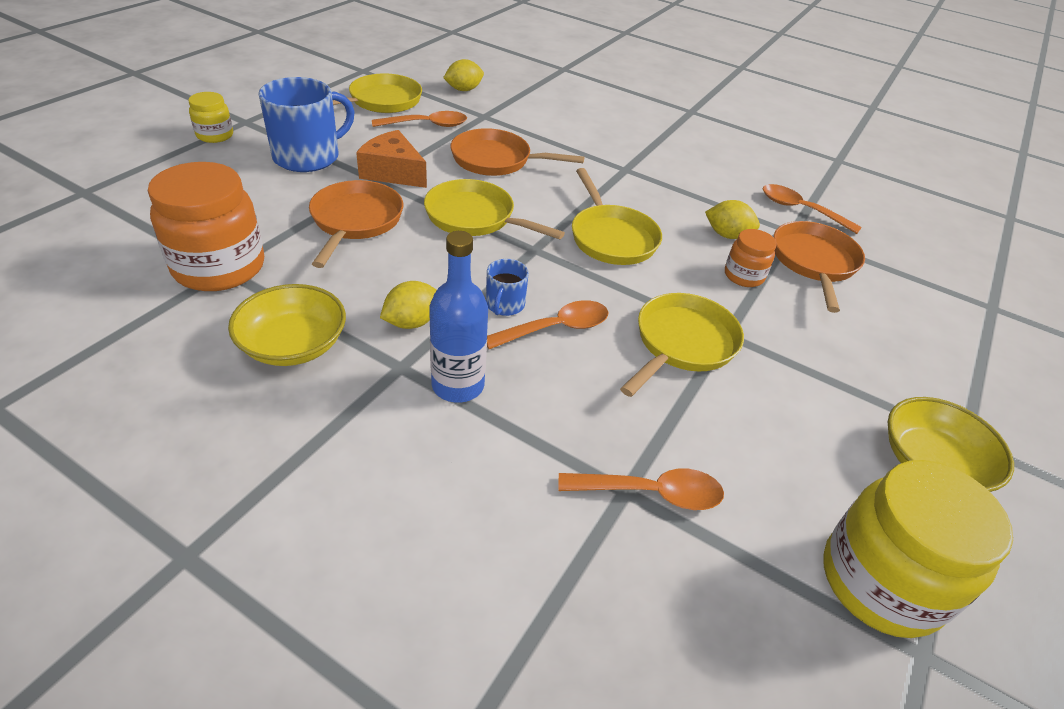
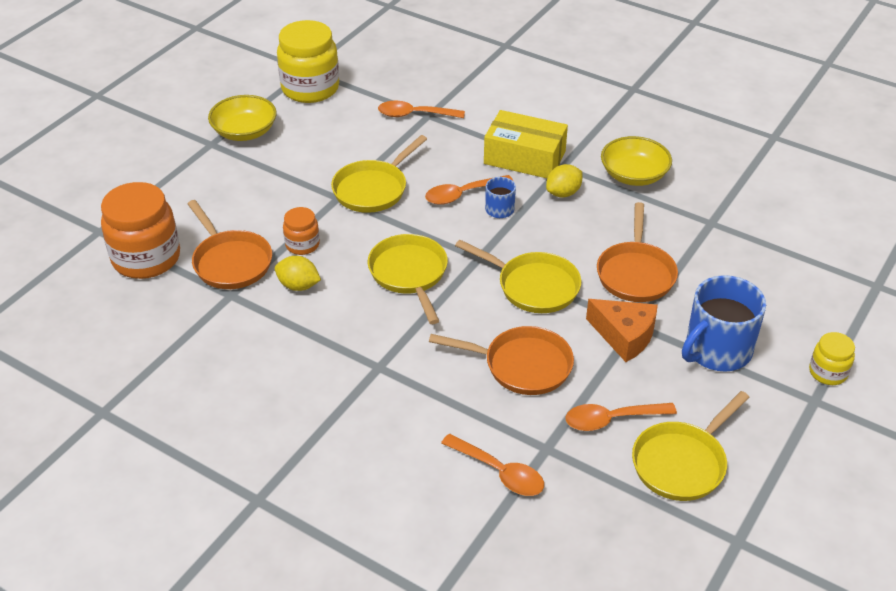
camera: 175 degrees left, 0 degrees up
orange jar [148,162,264,291] -> orange jar moved to [101,182,180,279]
blue bottle [429,231,488,403] -> yellow box [484,110,568,178]
yellow lemon [443,59,484,91] -> none
orange spoon [762,184,862,234] -> orange spoon moved to [441,434,544,496]
orange pan [774,221,865,313] -> orange pan turned 45 degrees counterclockwise [187,200,272,289]

